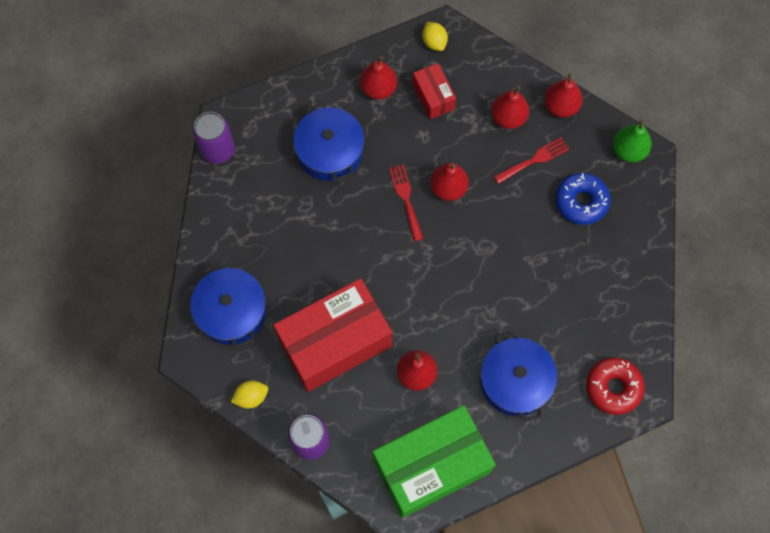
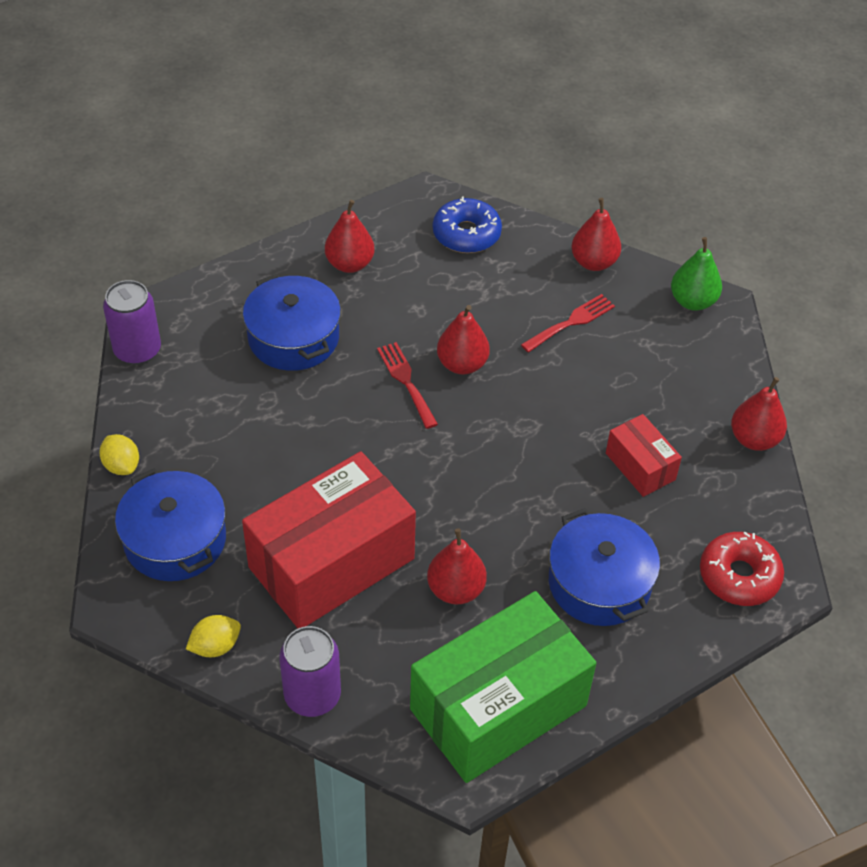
camera: 10 degrees left, 20 degrees down
red box [412,63,456,120] -> red box moved to [606,414,682,497]
yellow lemon [422,22,448,51] -> yellow lemon moved to [99,434,139,475]
red pear [492,86,529,129] -> red pear moved to [731,377,787,451]
blue donut [556,173,611,225] -> blue donut moved to [433,196,502,253]

